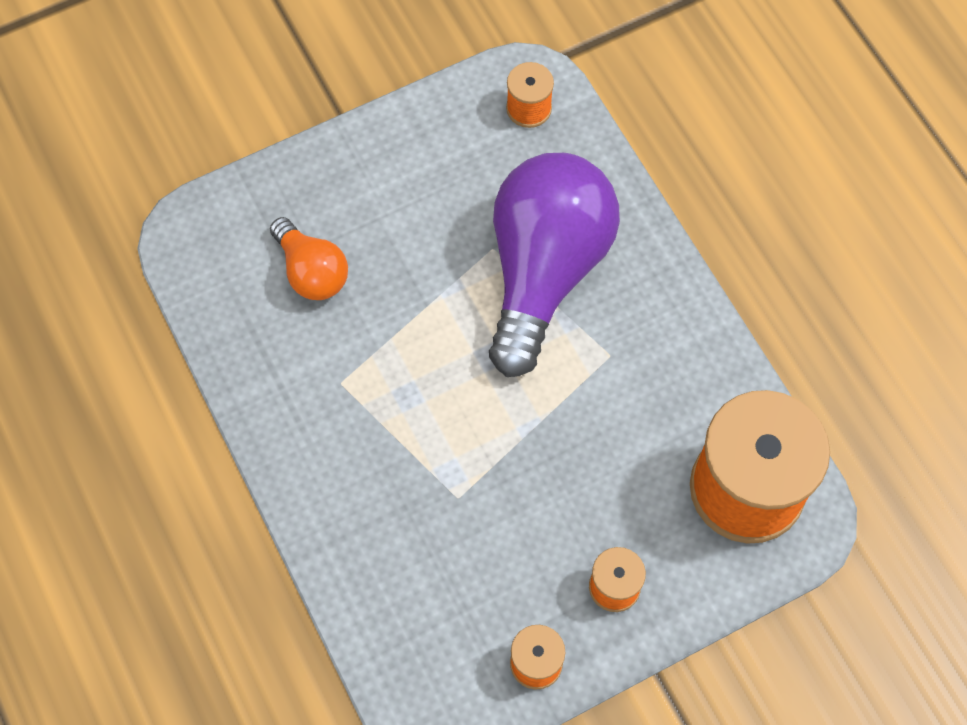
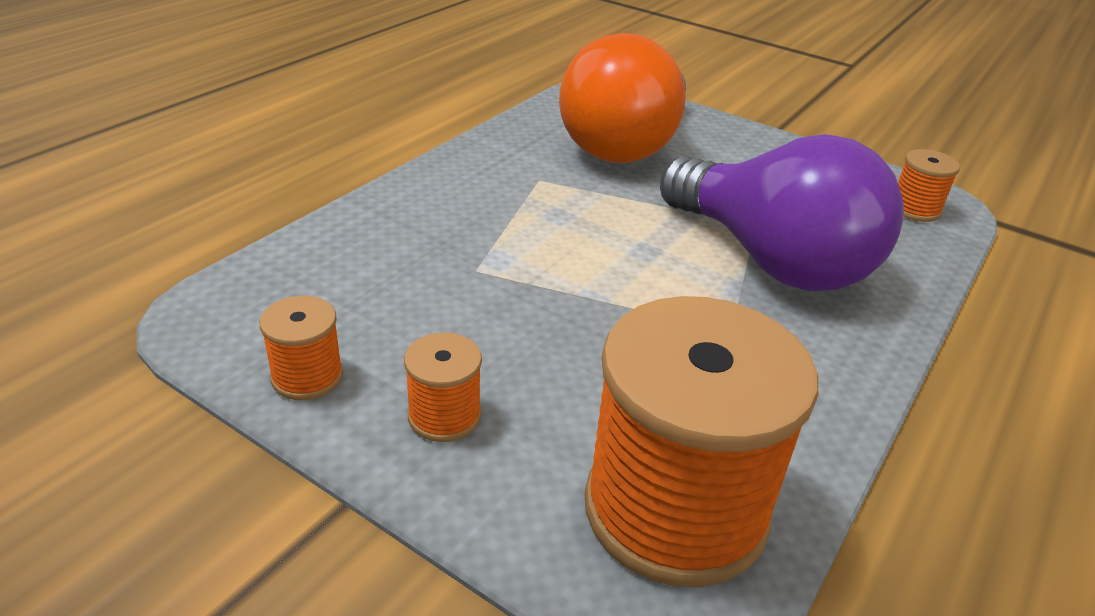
camera: 60 degrees right, 30 degrees down
orange light bulb [270,217,348,300] -> orange light bulb [559,33,686,163], size x2.04
purple light bulb [489,153,620,377] -> purple light bulb turned 60 degrees clockwise [660,134,904,291]

